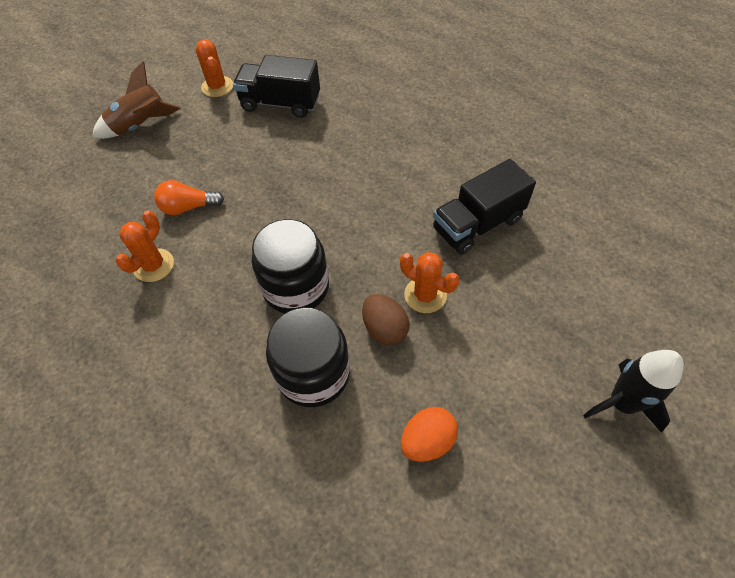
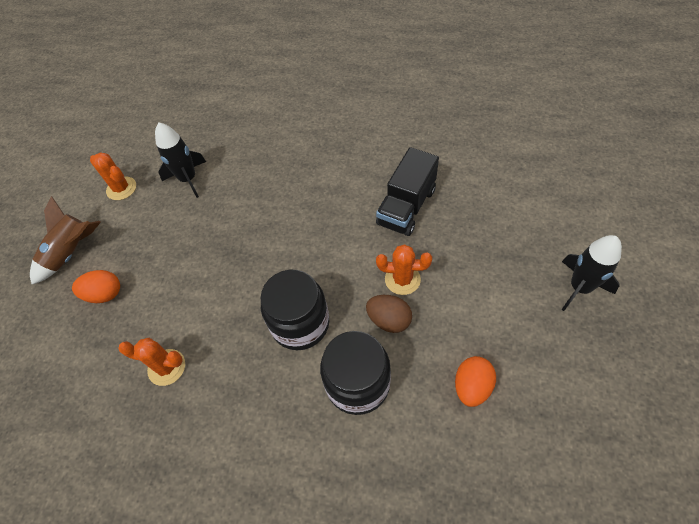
camera: 25 degrees left, 0 degrees up
orange cactus [116,210,174,282] -> orange cactus turned 75 degrees counterclockwise [119,338,185,386]
orange light bulb [154,180,224,215] -> none
black truck [233,55,320,118] -> black rocket [155,122,206,198]
none -> orange egg [72,270,120,303]

